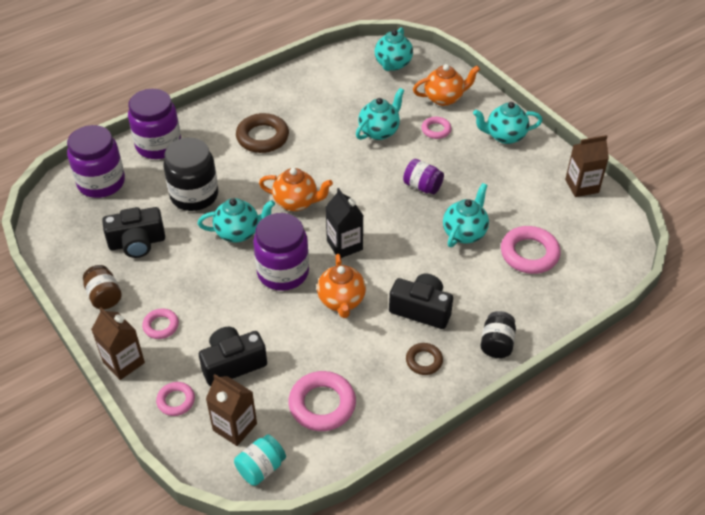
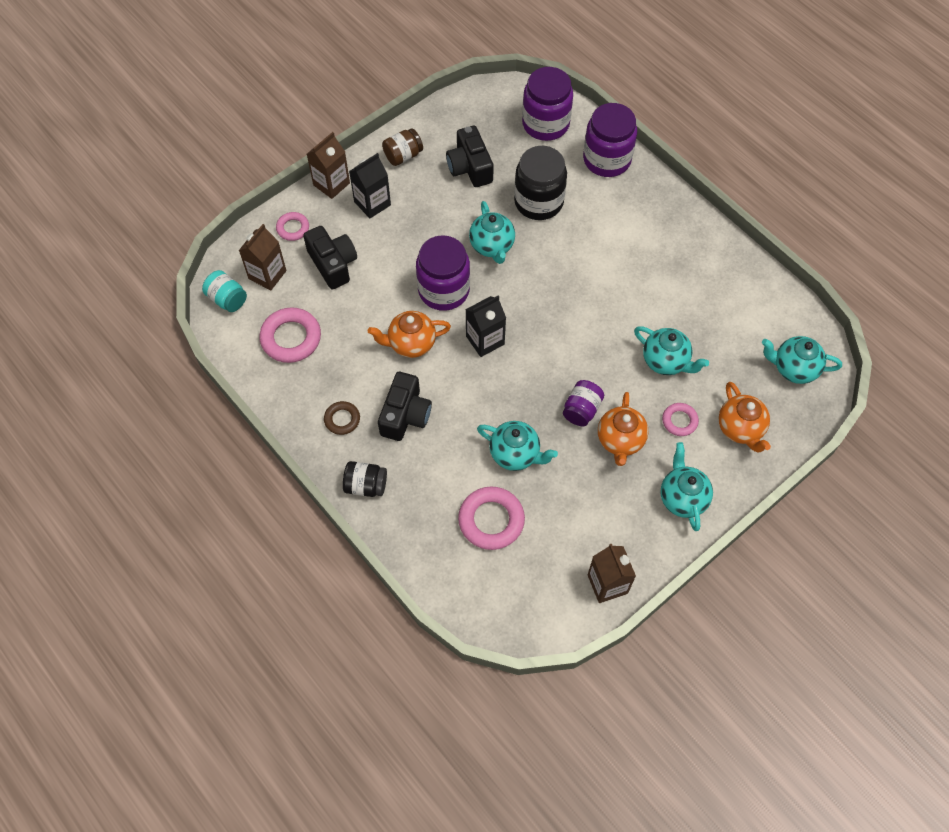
camera: 85 degrees right, 15 degrees up
pink ring [142,308,179,339] -> black carton [349,153,391,218]
brown ring [236,113,289,153] -> none
orange teapot [259,168,333,211] -> orange teapot moved to [598,392,648,466]

